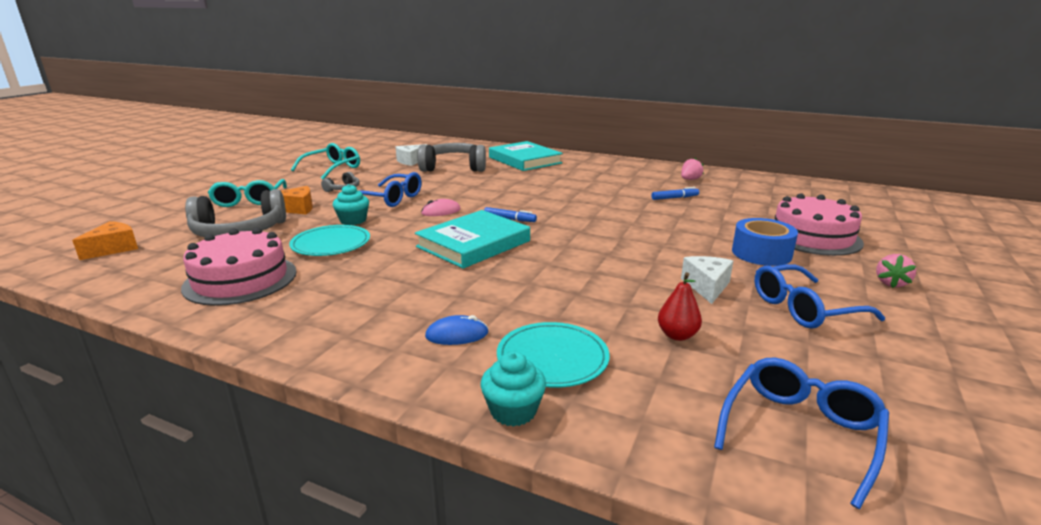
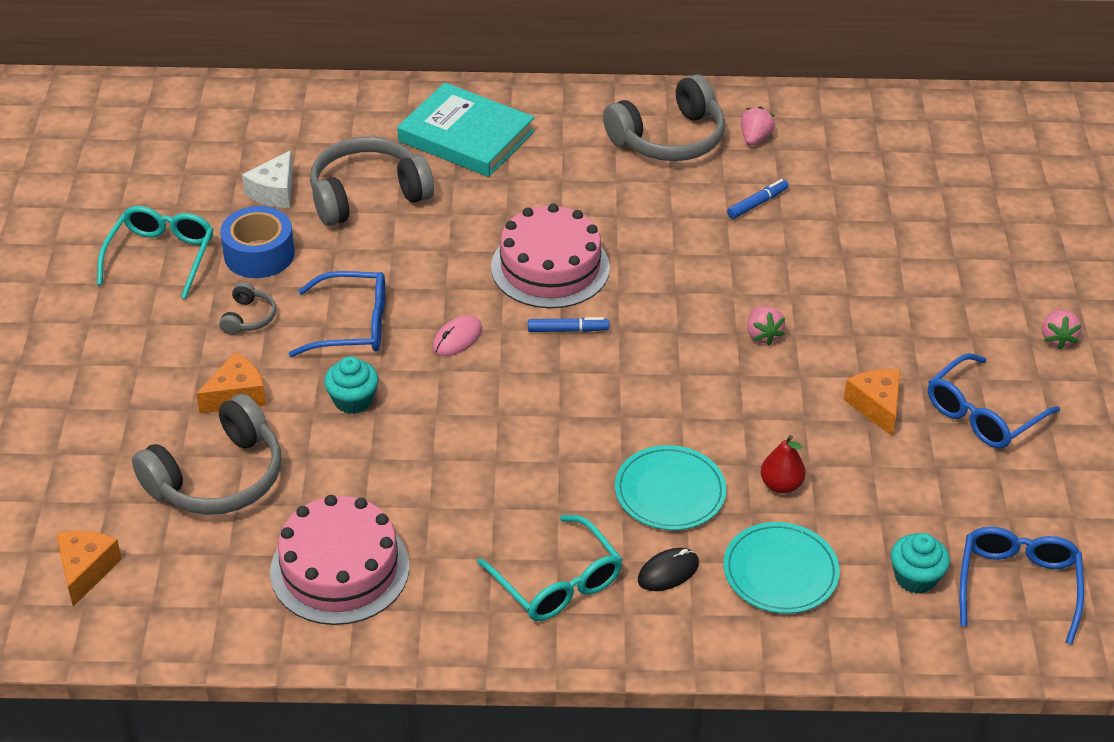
camera: 25 degrees left, 20 degrees up
turquoise glasses [208,179,287,207] -> turquoise glasses moved to [477,515,623,621]
turquoise plate [289,225,370,256] -> turquoise plate moved to [615,445,727,530]
turquoise book [415,210,530,269] -> none
blue mouse [425,315,489,345] -> black mouse [638,548,699,591]
turquoise cupcake [481,351,546,427] -> turquoise cupcake moved to [891,533,950,594]
red pear [658,272,702,341] -> red pear moved to [761,435,806,494]
white cheese [681,256,733,304] -> orange cheese [843,369,900,436]
blue tape [732,218,798,266] -> blue tape moved to [220,206,294,278]
pink cake [775,193,864,256] -> pink cake moved to [491,203,610,308]
none -> grey headphones [603,74,725,161]
none -> pink strawberry [747,306,785,345]

